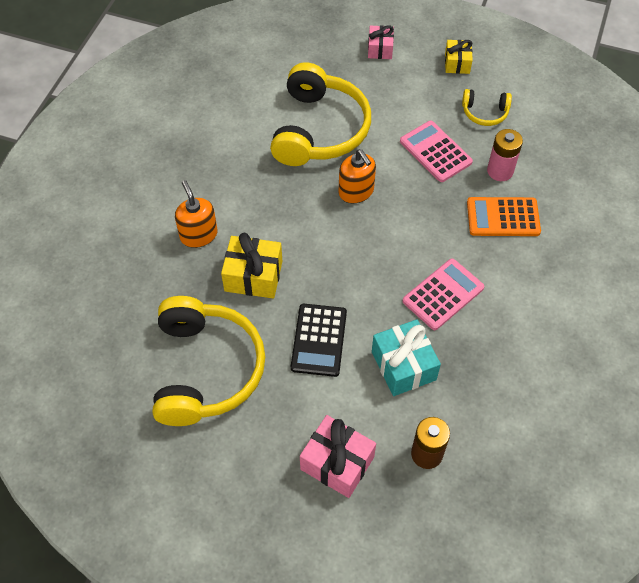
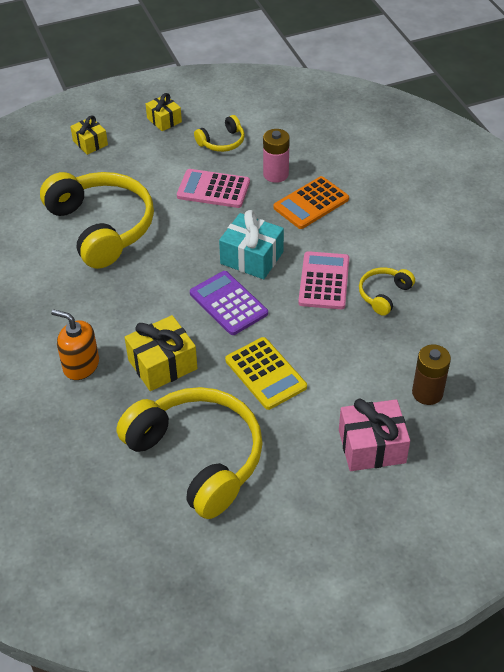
camera: 40 degrees left, 10 degrees down
black calculator [291,304,347,377] -> yellow calculator [225,337,307,410]
orange soap dispenser [339,149,376,203] -> none
pink gift [368,25,394,59] -> yellow gift [70,115,108,155]
turquoise gift [372,319,441,396] -> turquoise gift moved to [219,210,284,279]
none -> purple calculator [190,271,268,335]
none -> yellow headphones [359,267,415,316]

